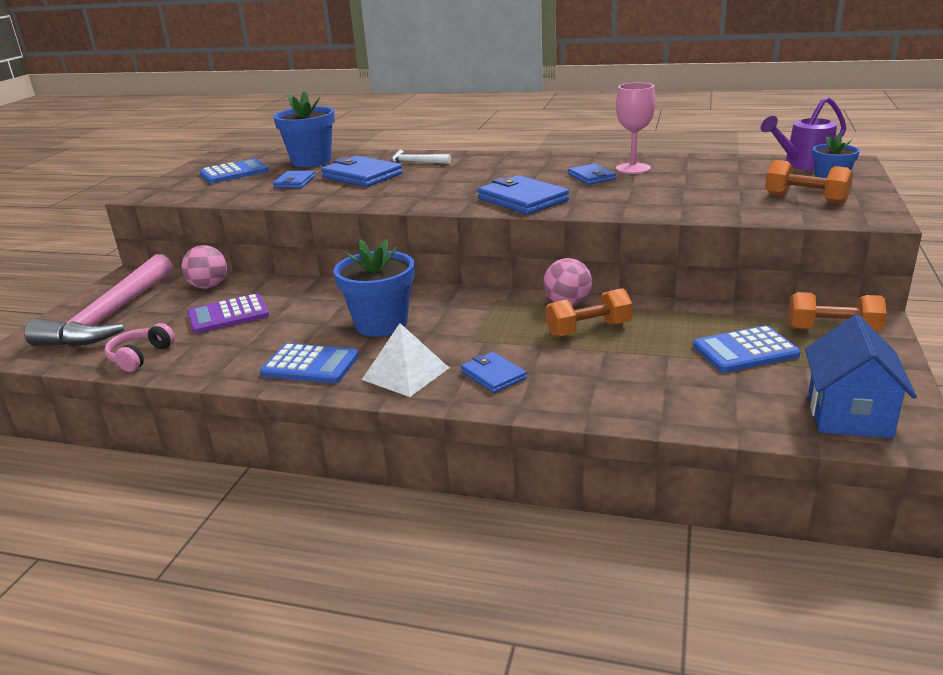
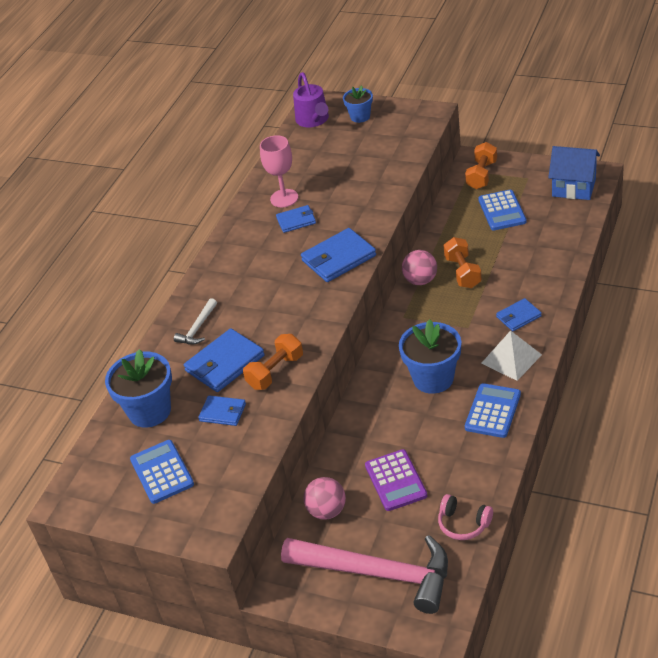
camera: 80 degrees left, 15 degrees up
orange dumbbell [765,160,853,204] -> orange dumbbell moved to [243,334,303,390]

